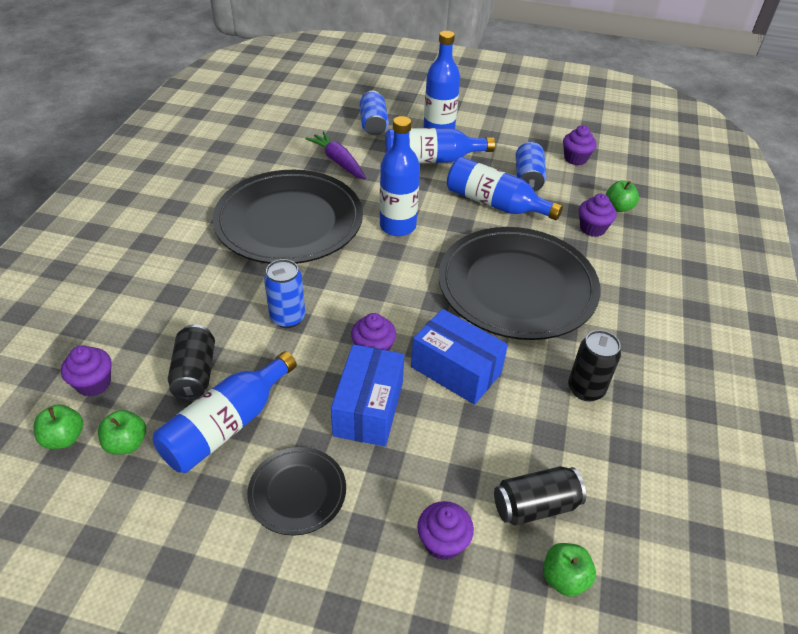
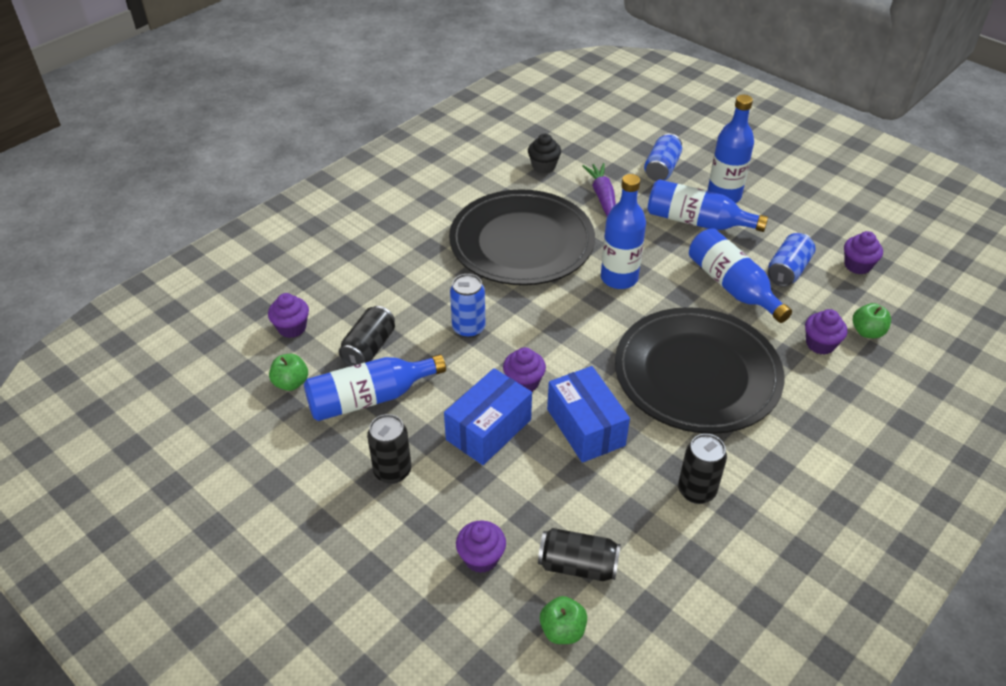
camera: 30 degrees right, 0 degrees up
green apple [34,404,83,449] -> none
black plate [247,447,346,535] -> black can [367,414,411,484]
none -> black cupcake [528,134,561,173]

